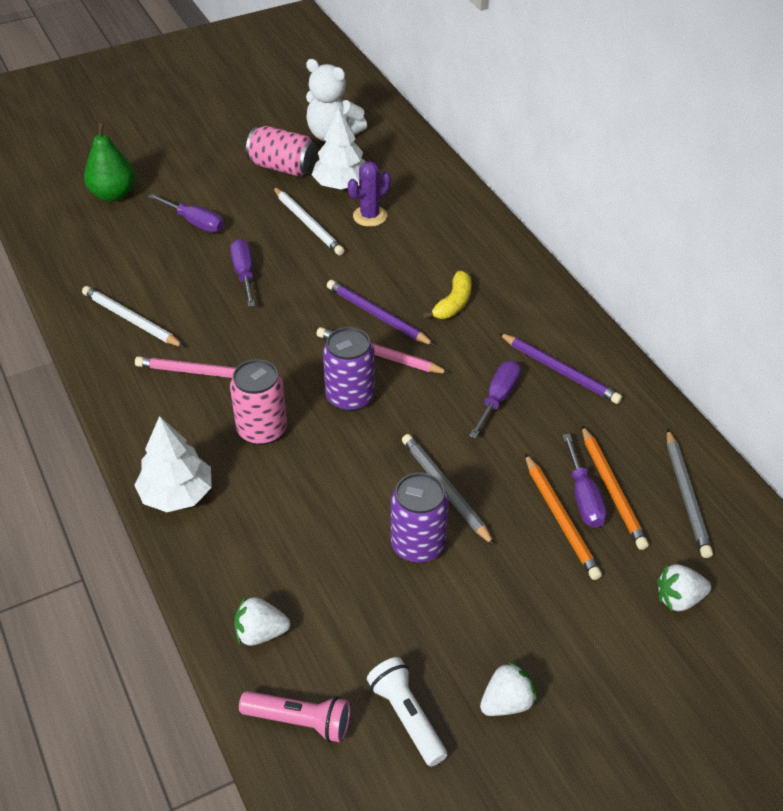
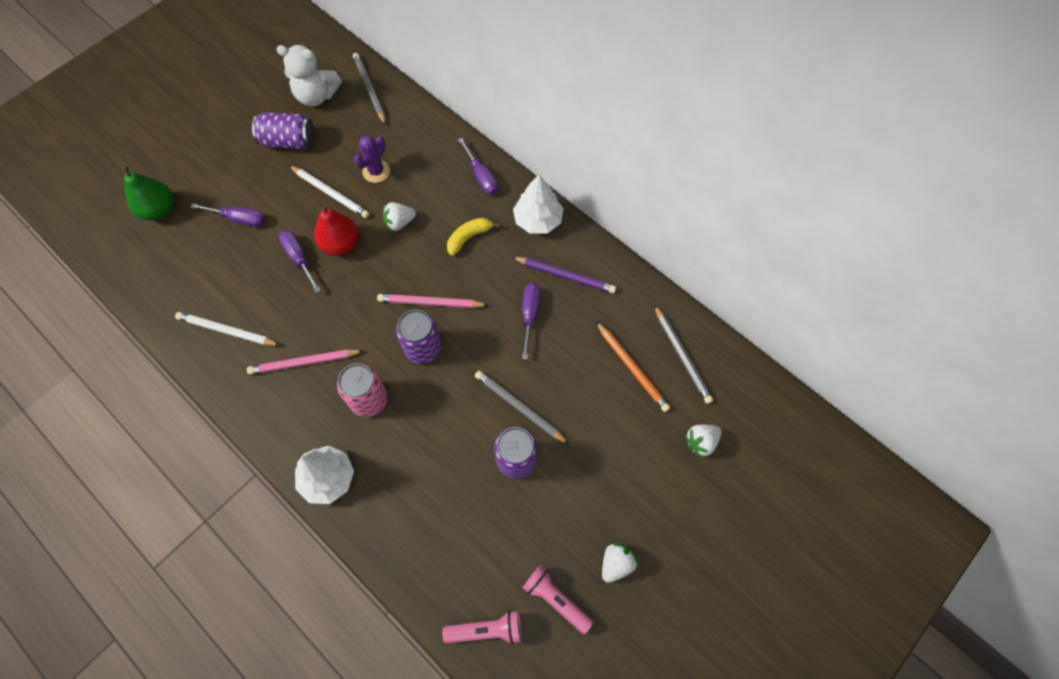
camera: 20 degrees left, 20 degrees up
white strawberry [234,596,290,646] -> white strawberry moved to [383,202,416,231]
pink can [246,126,317,177] -> purple can [252,112,314,149]
white tree [312,107,366,189] -> white tree moved to [513,175,564,234]
purple pencil [327,280,435,346] -> none
white flashlight [367,657,447,766] -> pink flashlight [522,565,593,634]
yellow banana [423,271,472,319] -> yellow banana turned 135 degrees counterclockwise [447,218,500,256]
orange pencil [525,454,602,580] -> none
purple screwdriver [563,434,607,528] -> purple screwdriver moved to [458,138,498,195]
none -> red pear [314,204,359,256]
none -> grey pencil [353,53,386,125]

